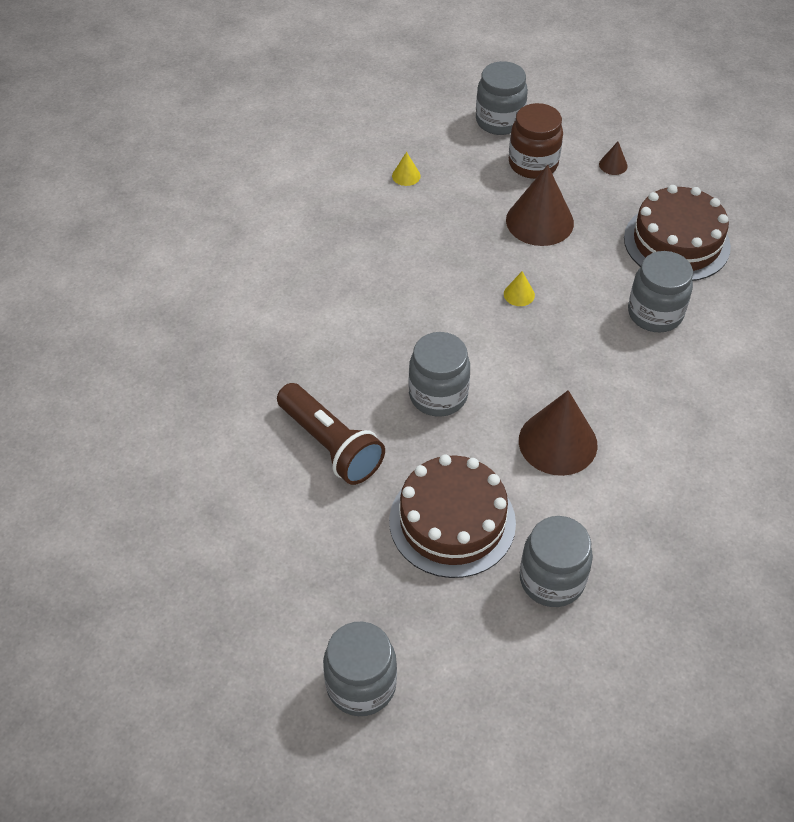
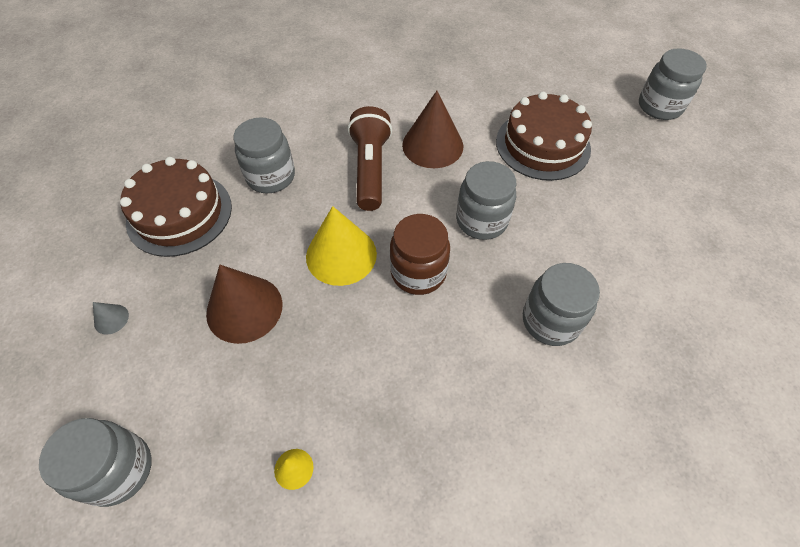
camera: 140 degrees left, 5 degrees up
brown flashlight [277,383,385,485] -> brown flashlight moved to [348,106,392,211]
yellow cone [504,271,535,306] -> yellow cone [306,206,377,286], size x2.29
brown jar [509,103,563,179] -> brown jar moved to [390,214,450,295]
grey jar [520,516,593,607] -> grey jar moved to [523,263,600,346]
brown cone [599,142,628,175] -> grey cone [93,302,129,335]

